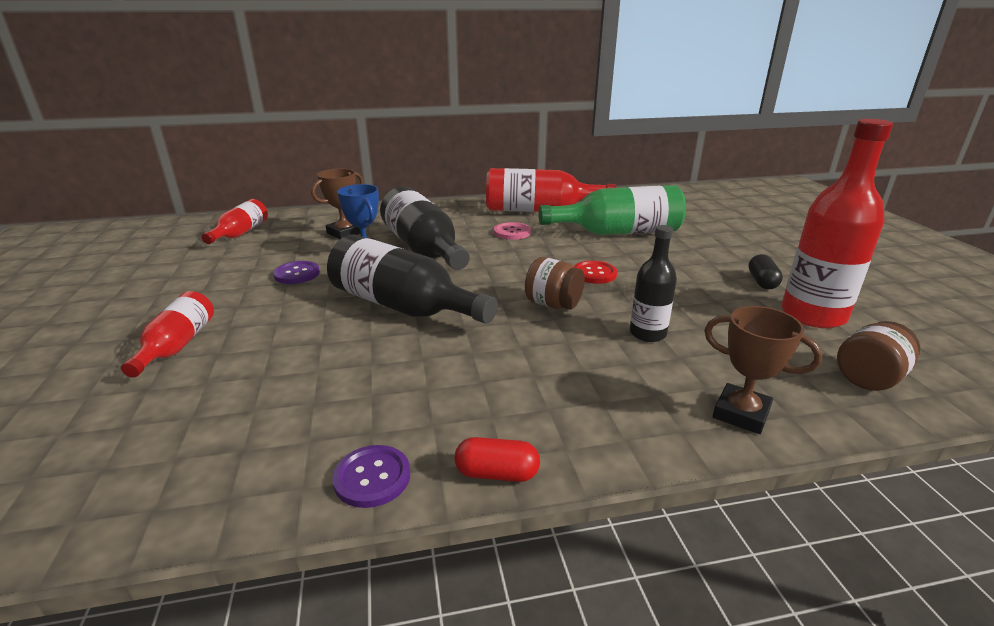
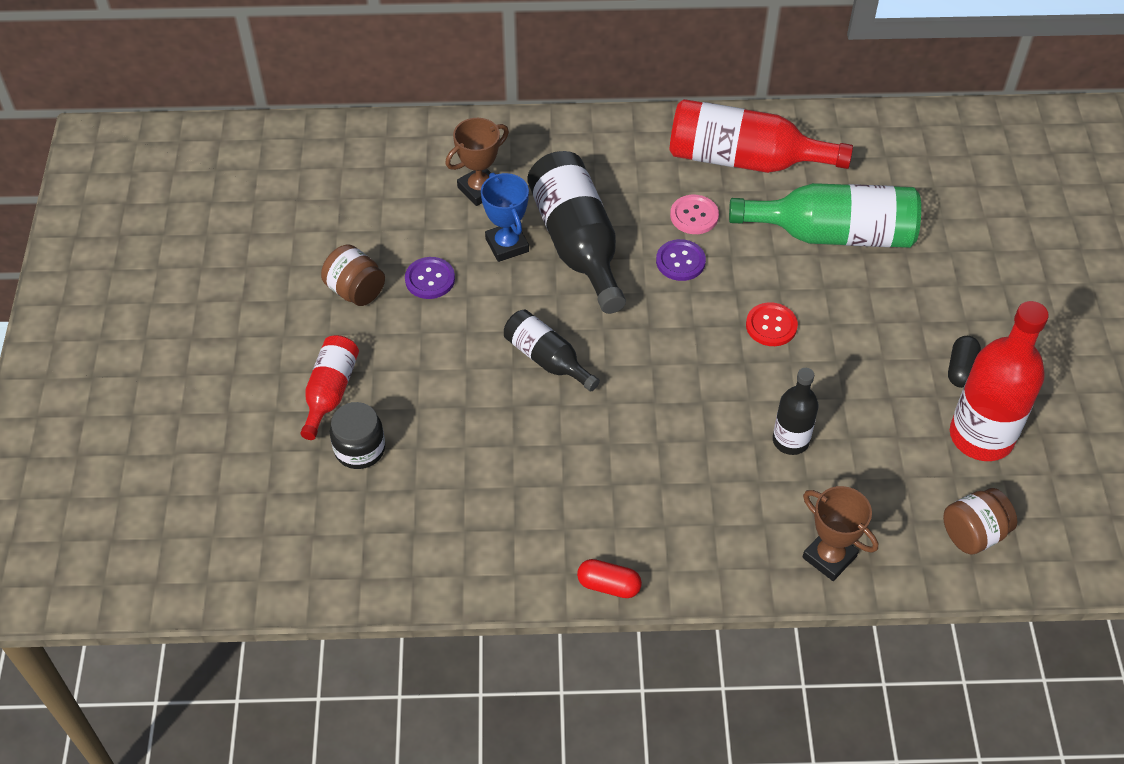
camera: 10 degrees right, 25 degrees up
red bottle [202,199,268,244] -> none
black bottle [327,234,498,324] -> black bottle [504,310,600,392], size x0.57
purple button [332,445,410,508] -> purple button moved to [656,239,706,281]
brown jar [525,257,585,310] -> brown jar moved to [321,244,385,306]
none -> black jar [330,402,385,469]

